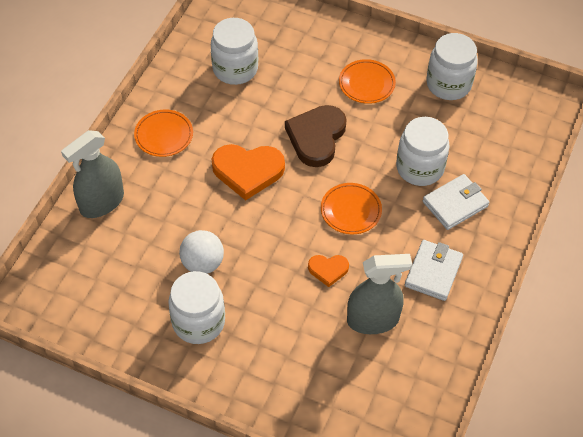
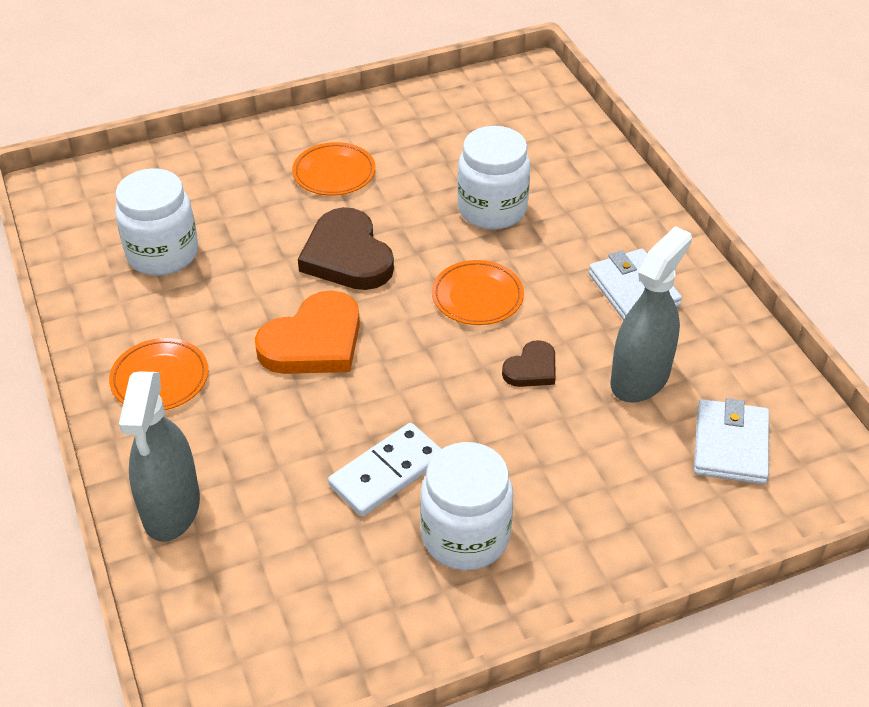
camera: 45 degrees left, 10 degrees down
white ball [179,230,224,274] -> white domino [328,423,441,516]
orange heart [308,255,349,287] -> brown heart [502,340,555,387]
white wallet [423,174,489,230] -> white wallet moved to [694,398,769,484]
white jar [426,33,478,100] -> none

